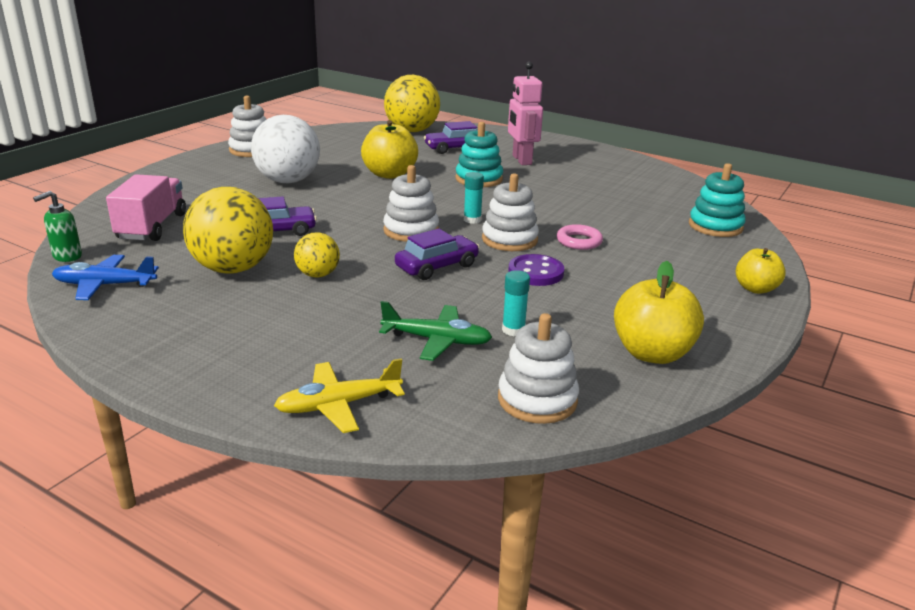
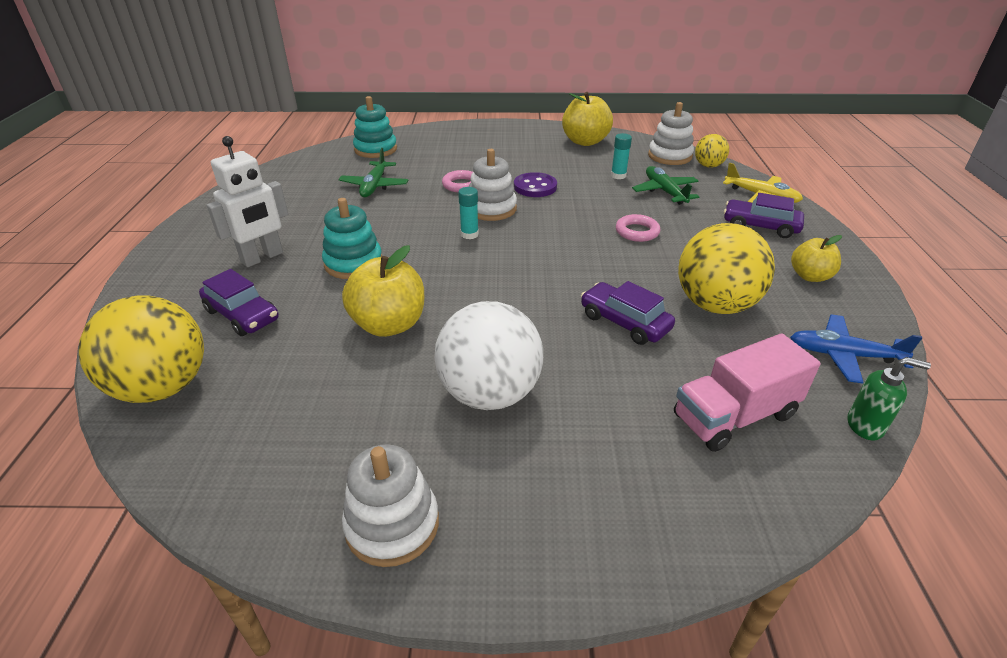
camera: 120 degrees left, 10 degrees up
blue plane [52,255,159,300] -> blue plane turned 135 degrees clockwise [790,314,923,384]
yellow ball [294,232,340,277] -> yellow ball moved to [695,134,729,168]
white stacking toy [383,165,439,242] -> none
purple car [395,228,479,280] -> purple car moved to [724,193,804,238]
pink robot [508,62,543,165] -> white robot [207,136,288,267]
yellow apple [736,248,786,294] -> yellow apple moved to [791,235,842,282]
none -> green plane [338,148,408,197]
none -> pink ring [616,214,661,242]

